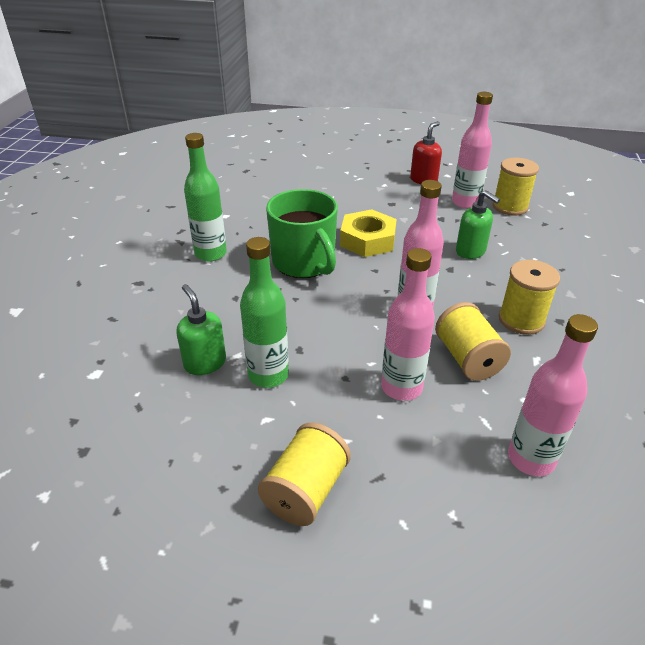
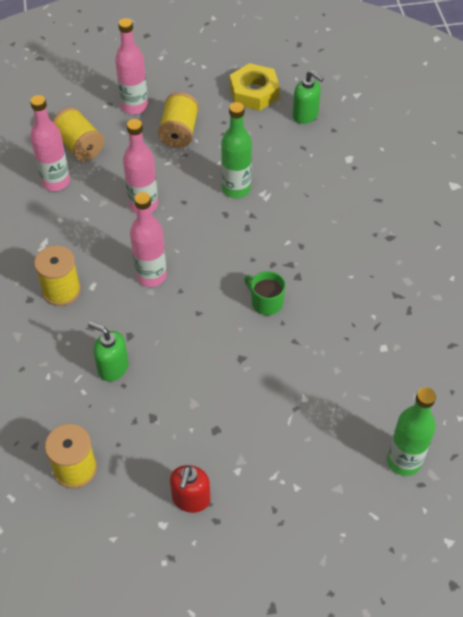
camera: 160 degrees right, 15 degrees up
green soap dispenser [176,284,226,375] -> green soap dispenser moved to [293,70,324,124]
green bottle [184,133,227,261] -> green bottle moved to [387,387,436,476]
green mug [266,189,338,278] -> green mug [244,271,286,315], size x0.52
yellow nut [340,209,397,257] -> yellow nut moved to [230,63,280,111]
yellow spool [435,302,511,381] -> yellow spool moved to [52,107,104,161]
pink bottle [452,92,493,208] -> pink bottle moved to [115,18,148,114]

